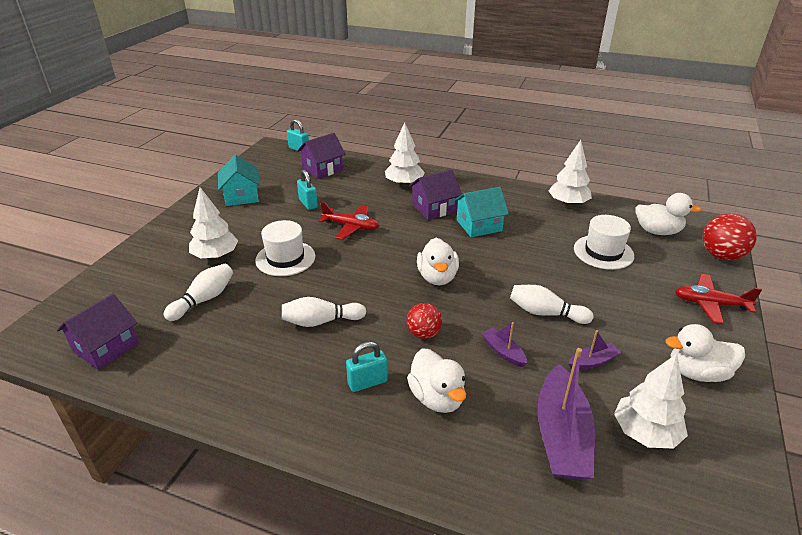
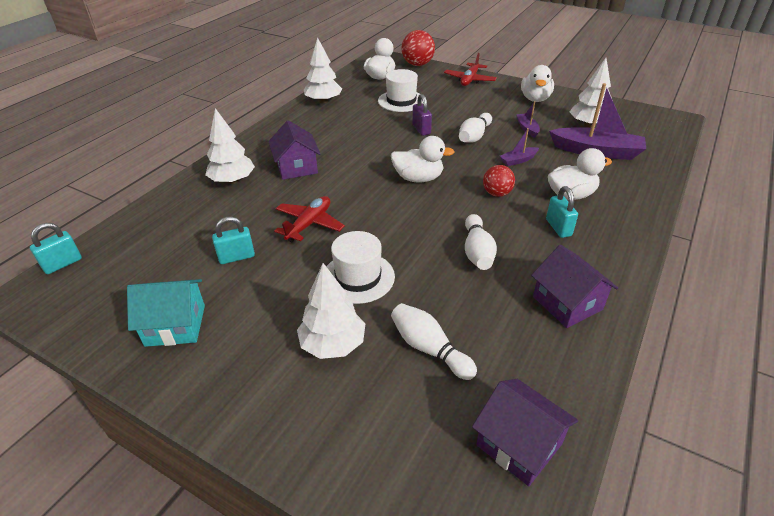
camera: 80 degrees left, 5 degrees up
purple house [297,133,346,179] -> purple house moved to [531,245,618,328]
turquoise house [454,187,509,237] -> none
none -> purple padlock [412,94,432,136]

